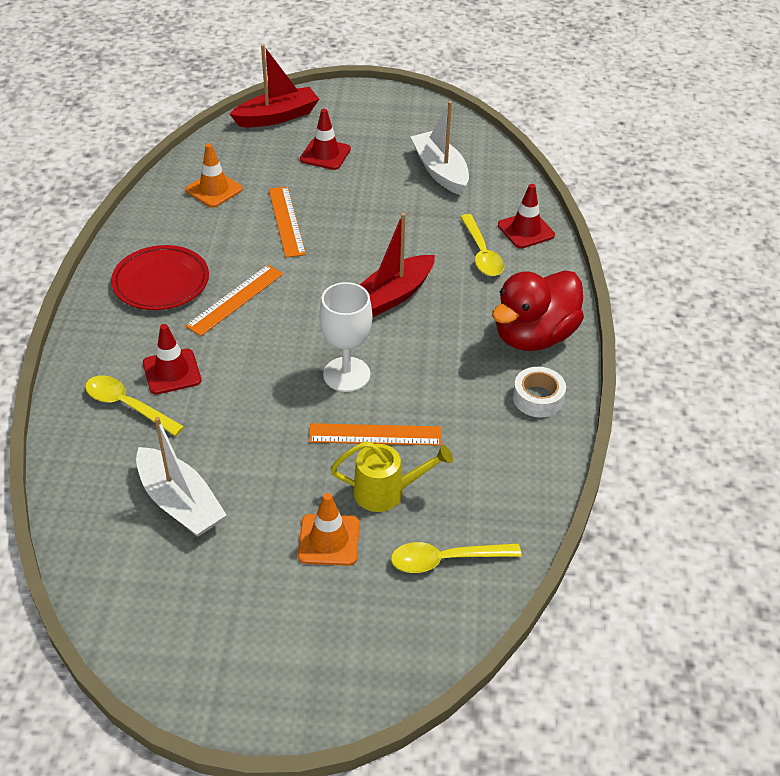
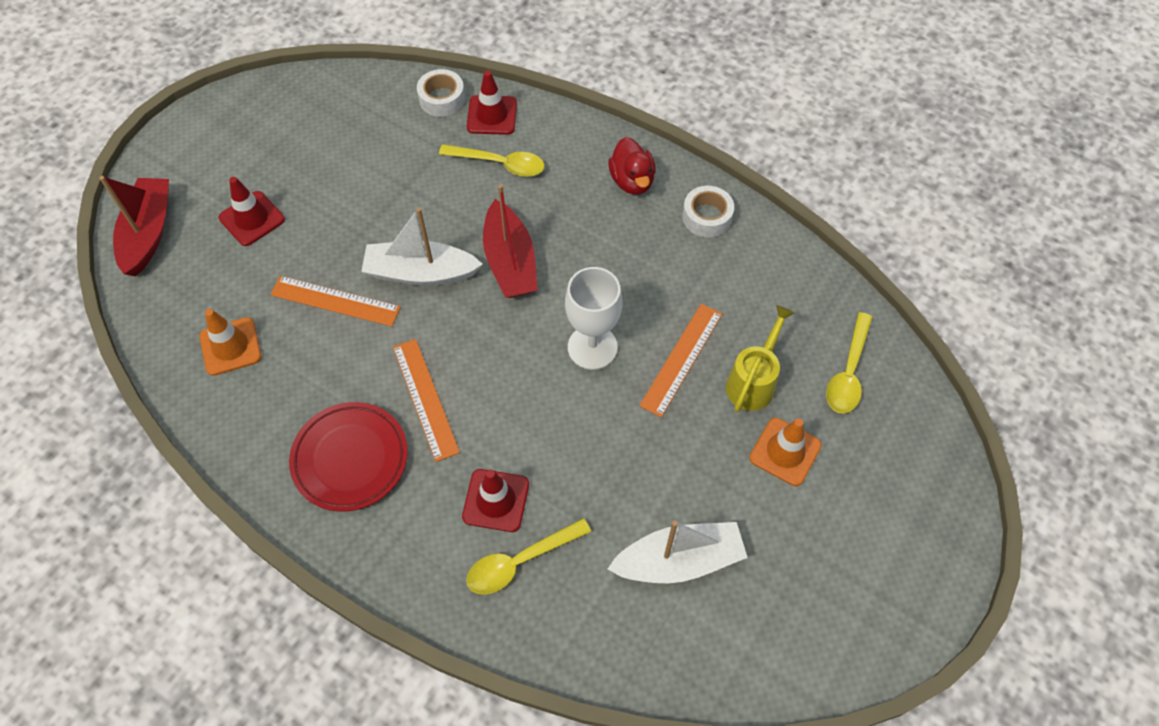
camera: 60 degrees left, 15 degrees up
white boat [411,101,469,195] -> white boat moved to [361,208,483,286]
red duck [492,270,584,351] -> red duck [608,137,656,195], size x0.59
none -> white tape [417,69,465,117]

